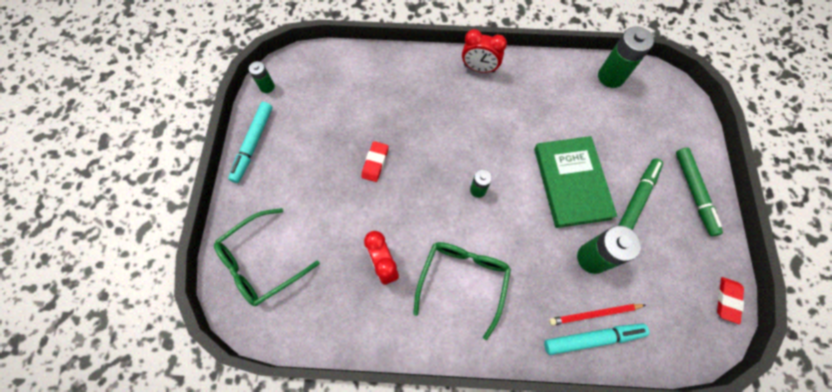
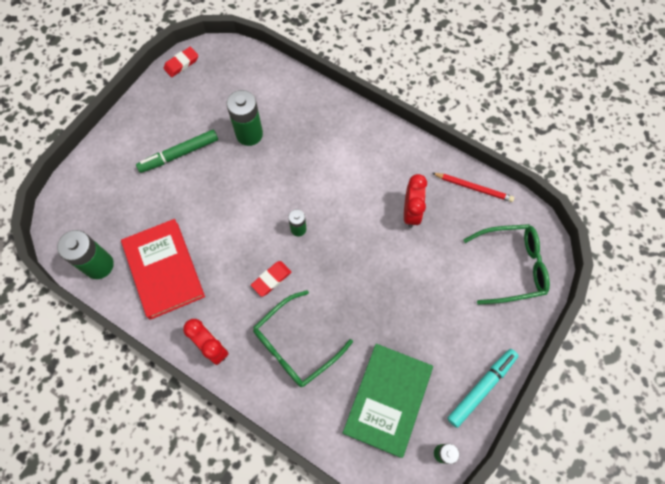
camera: 150 degrees left, 0 degrees up
red eraser [361,141,388,182] -> red eraser moved to [251,261,291,297]
green glasses [413,242,511,340] -> green glasses moved to [253,290,353,387]
green book [534,136,617,228] -> green book moved to [343,344,433,458]
turquoise marker [544,323,649,355] -> none
red pencil [549,304,645,326] -> red pencil moved to [432,173,514,202]
green marker [676,148,723,236] -> none
none -> red book [121,219,205,320]

